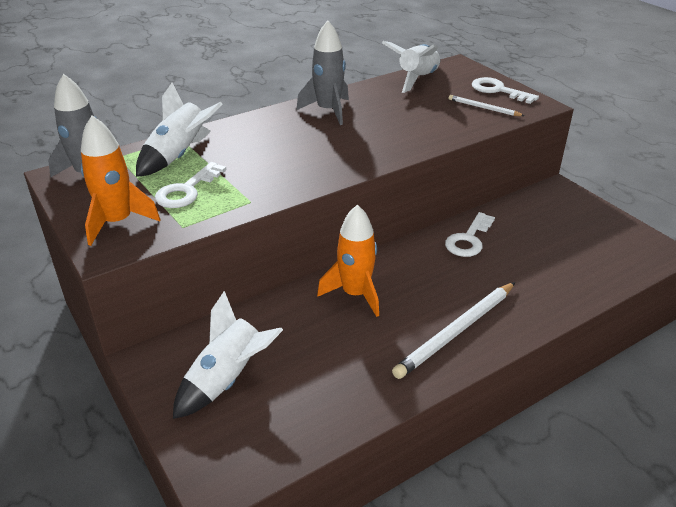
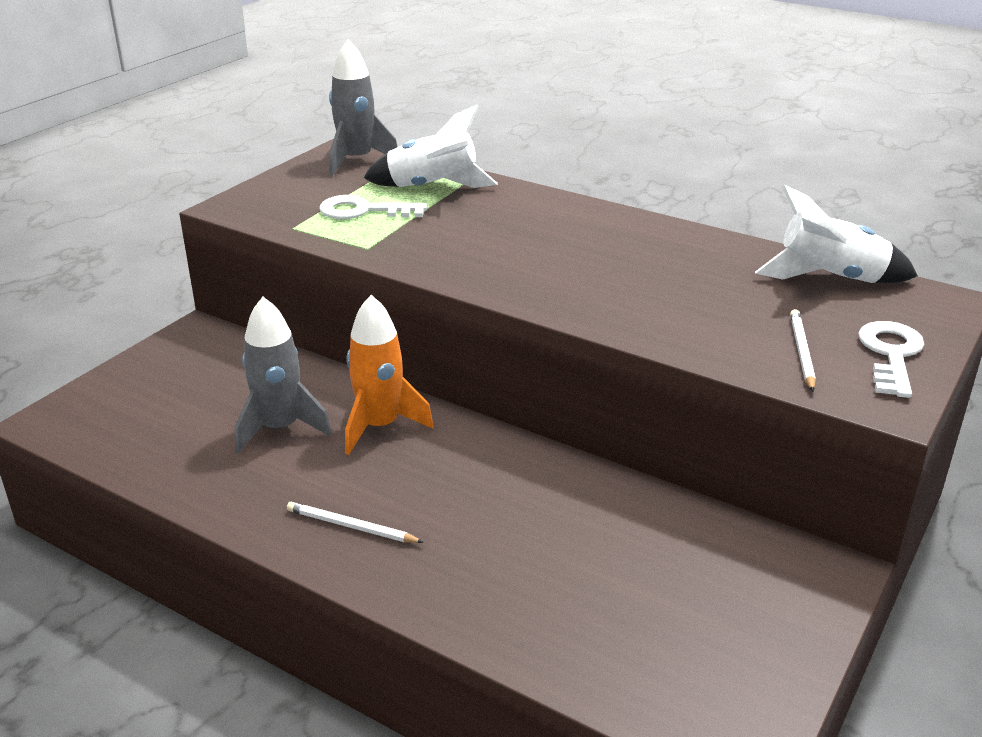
camera: 65 degrees right, 5 degrees down
orange rocket [81,115,161,246] -> none
white rocket [173,291,283,419] -> none
grey rocket [297,20,349,125] -> grey rocket moved to [235,297,332,454]
white pencil [392,282,515,379] -> white pencil [287,502,423,543], size x0.54
white key [445,212,495,257] -> none

